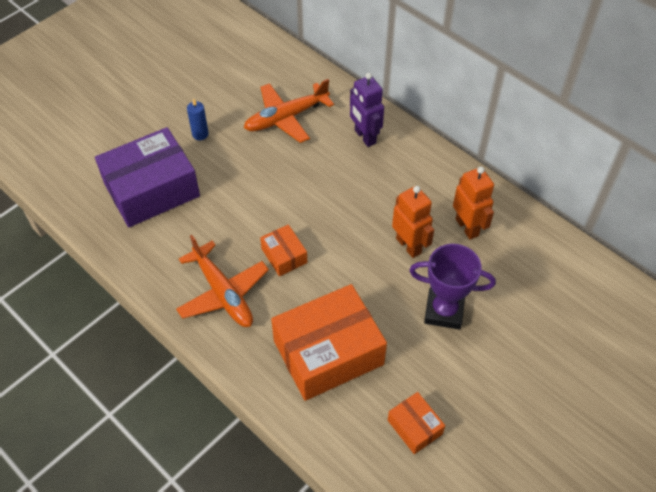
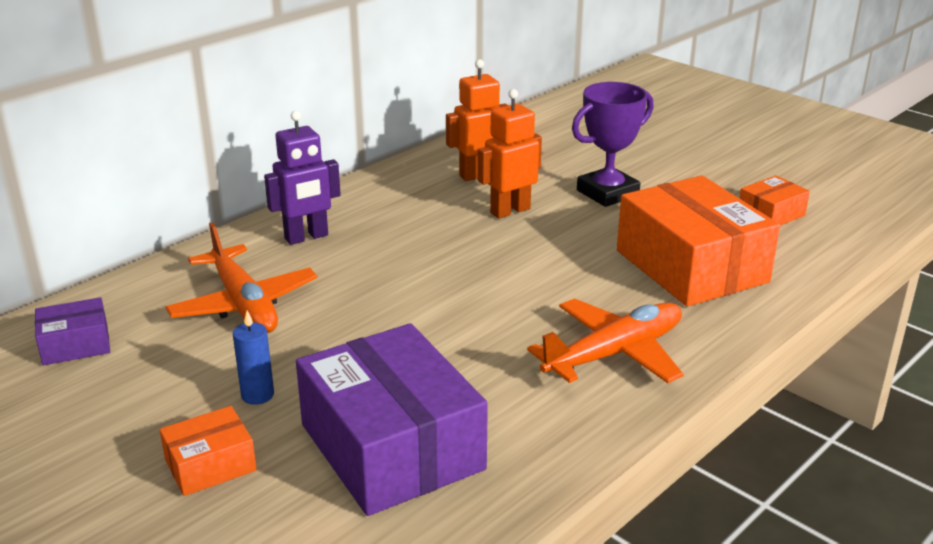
camera: 90 degrees left, 25 degrees down
orange box [260,224,307,276] -> orange box moved to [159,406,257,496]
purple trophy [409,244,496,330] -> purple trophy turned 45 degrees clockwise [572,82,654,207]
none -> purple box [35,297,110,365]

